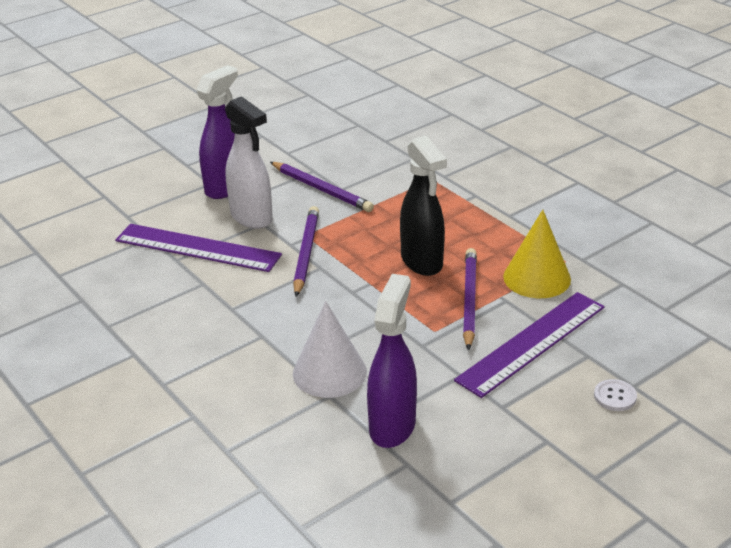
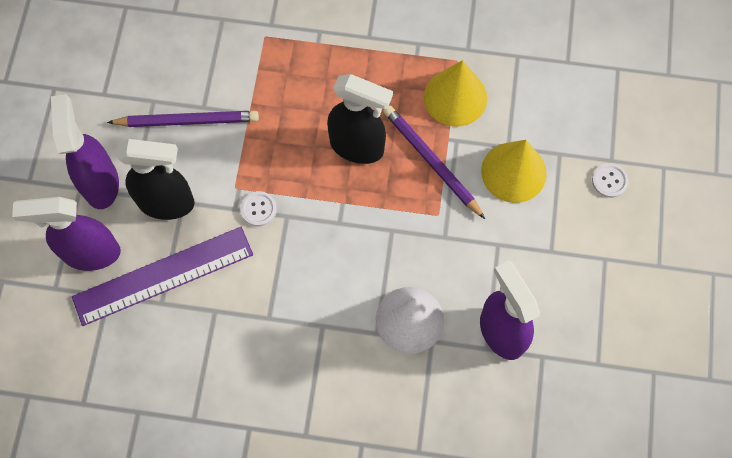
camera: 45 degrees left, 35 degrees up
white spray bottle [225,96,273,229] -> black spray bottle [116,139,195,220]
purple pencil [293,206,319,297] -> white button [240,191,277,226]
purple ruler [454,292,605,398] -> yellow cone [481,140,547,203]
none -> purple spray bottle [12,197,121,271]

